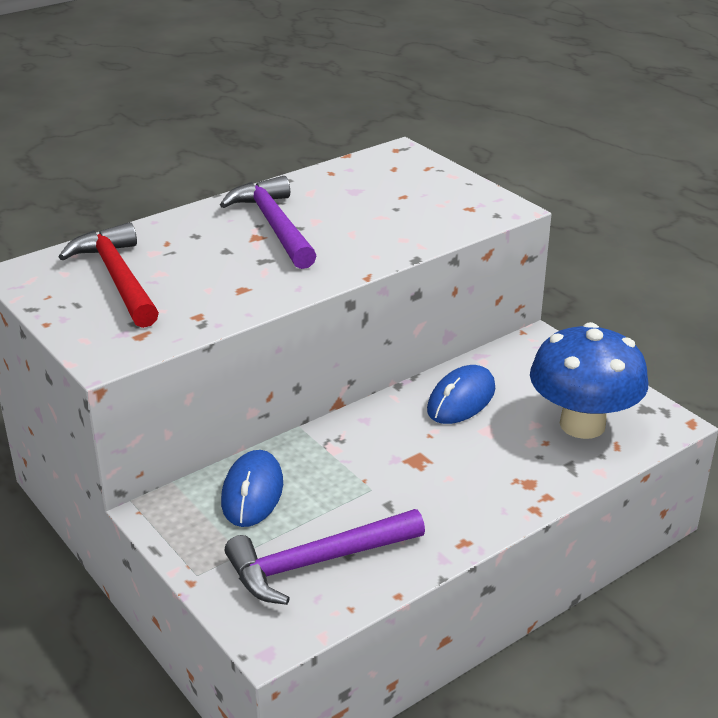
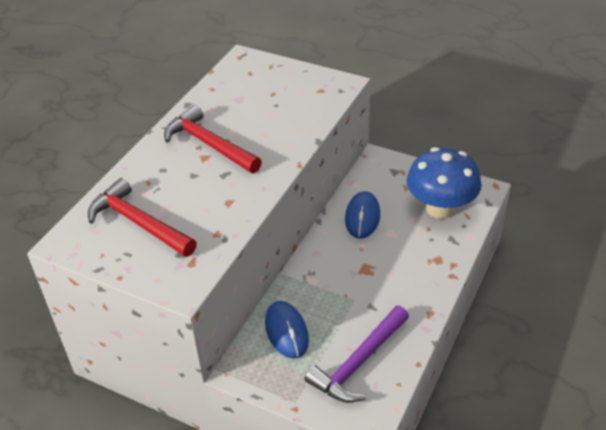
camera: 25 degrees left, 10 degrees up
purple hammer [220,176,317,269] -> red hammer [164,105,262,173]

